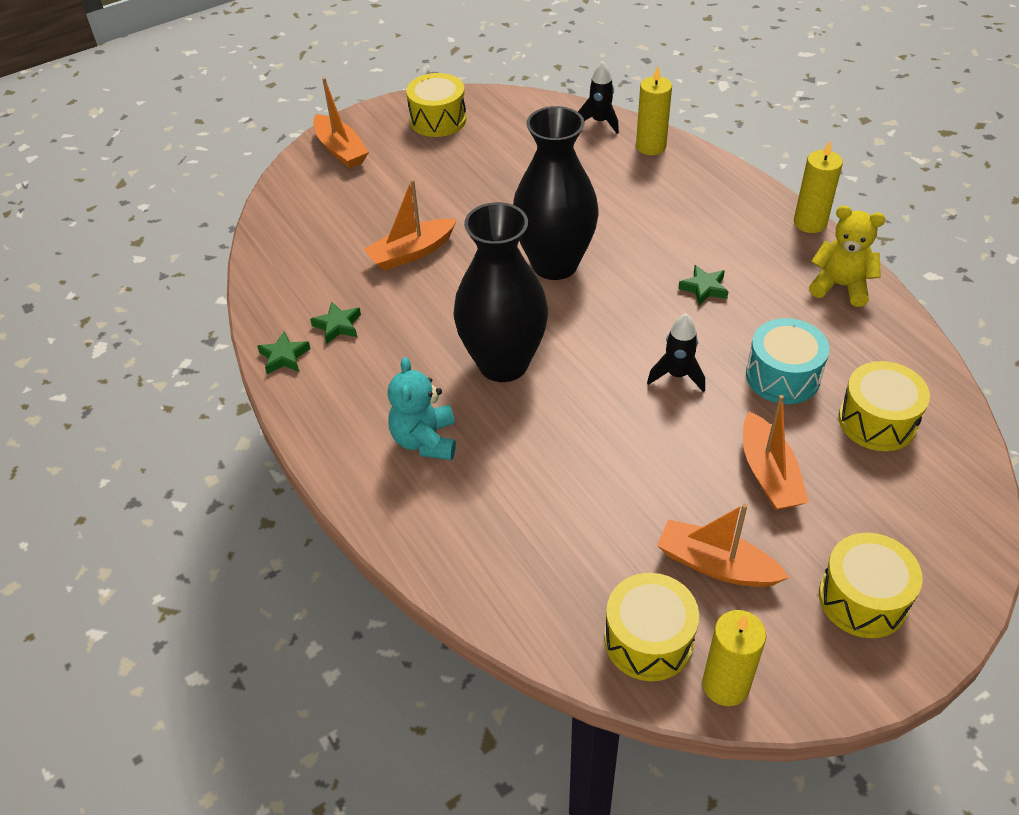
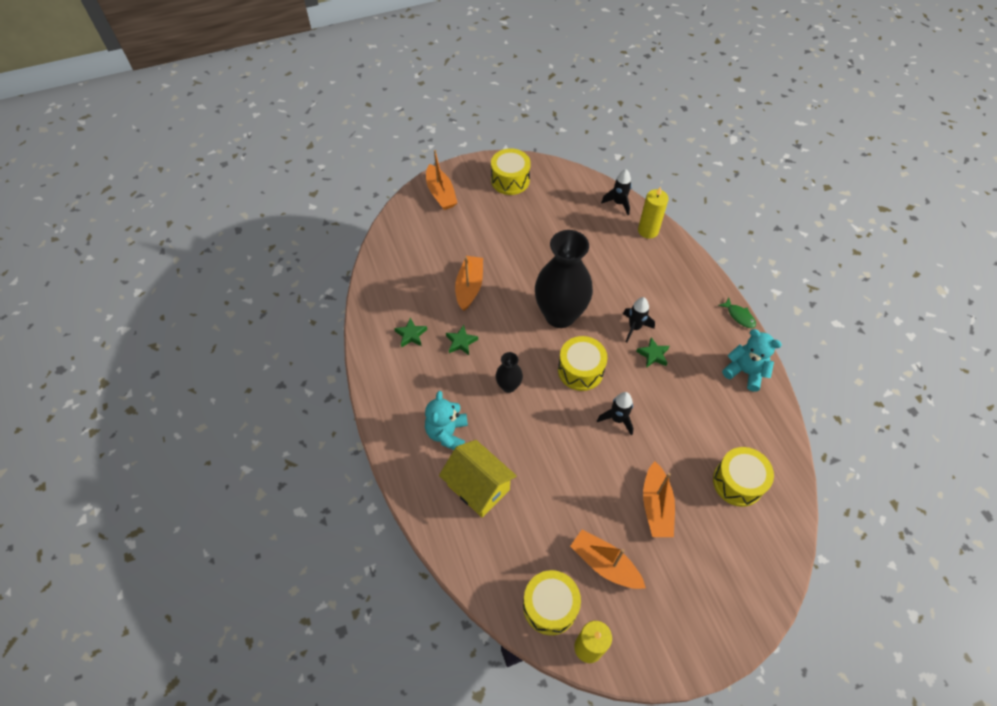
camera: 10 degrees right, 10 degrees up
green star [257,331,310,374] -> green star moved to [446,325,478,355]
orange boat [364,179,457,271] -> orange boat turned 120 degrees clockwise [455,256,483,311]
black vase [453,202,548,382] -> black vase [496,352,523,393], size x0.46
turquoise drum [746,318,829,404] -> none
yellow candle [794,141,843,233] -> green fish [718,298,756,328]
yellow teddy bear [809,206,886,307] -> turquoise teddy bear [722,329,782,392]
yellow drum [819,533,923,638] -> yellow drum moved to [558,336,608,391]
none -> yellow house [439,440,517,518]
none -> black rocket [623,297,655,342]

